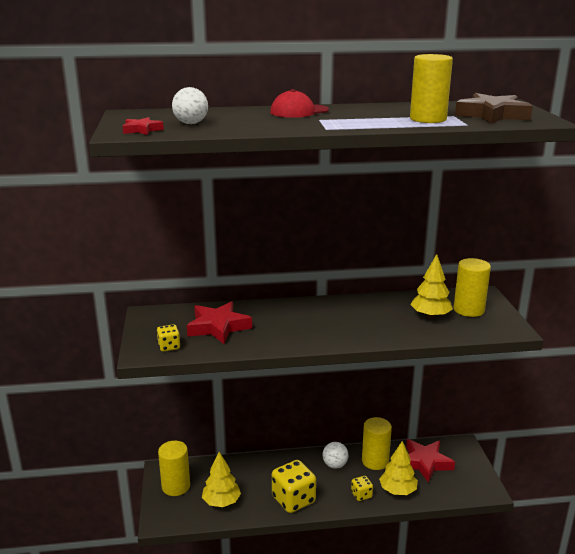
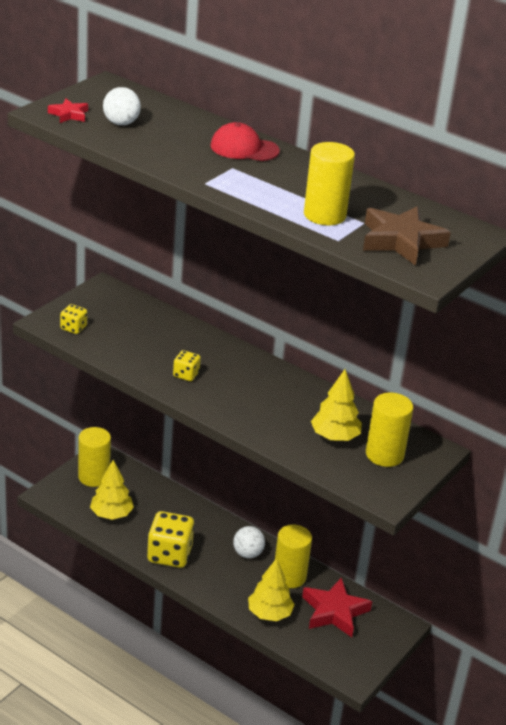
camera: 40 degrees right, 10 degrees up
red star [187,301,252,344] -> none
yellow dice [351,476,373,501] -> yellow dice moved to [173,350,201,381]

